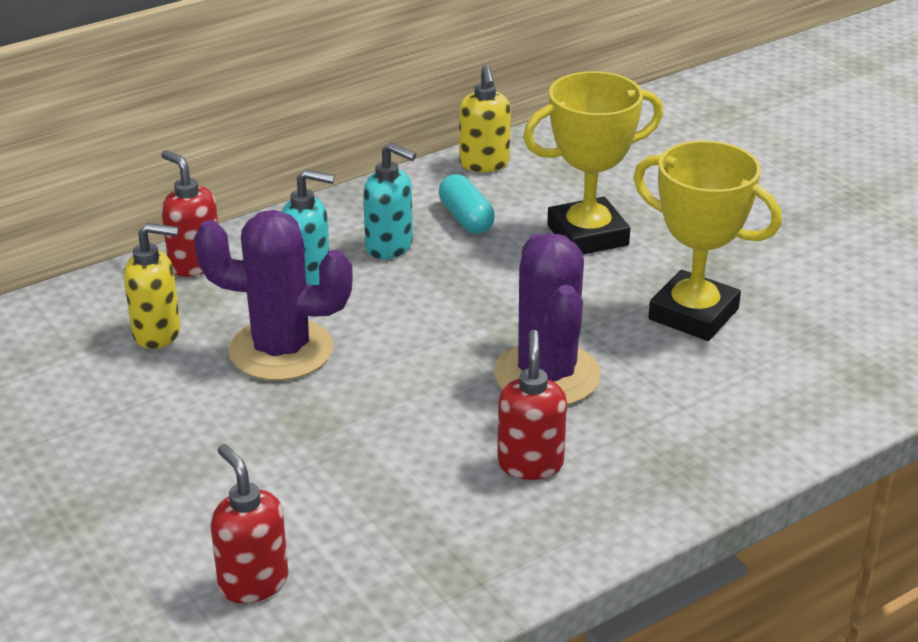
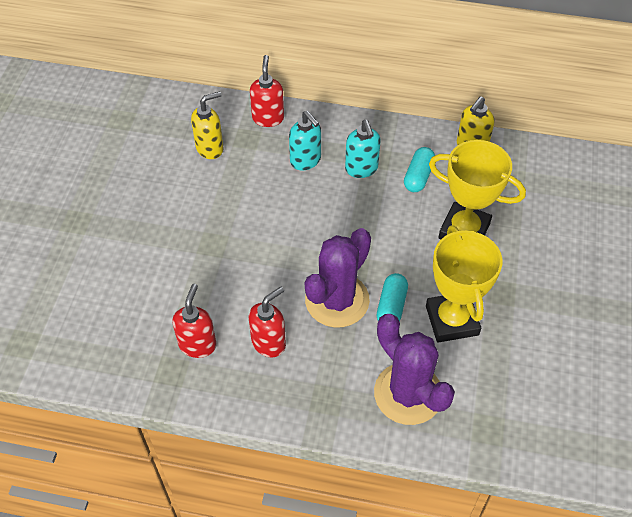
camera: 45 degrees right, 20 degrees up
yellow soap dispenser [124,223,181,349] -> yellow soap dispenser turned 75 degrees counterclockwise [191,91,223,159]
purple cactus [194,210,353,381] -> purple cactus moved to [374,314,455,425]
red soap dispenser [211,444,288,603] -> red soap dispenser moved to [172,284,217,358]
none -> turquoise capsule [377,273,408,322]

